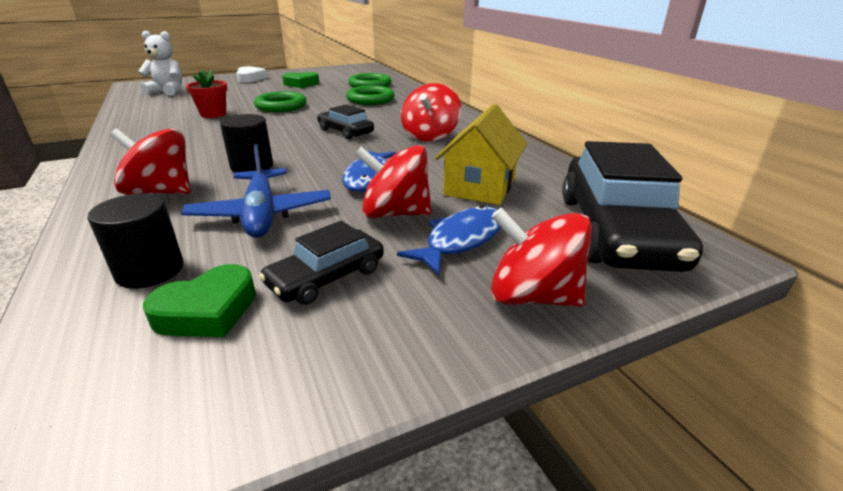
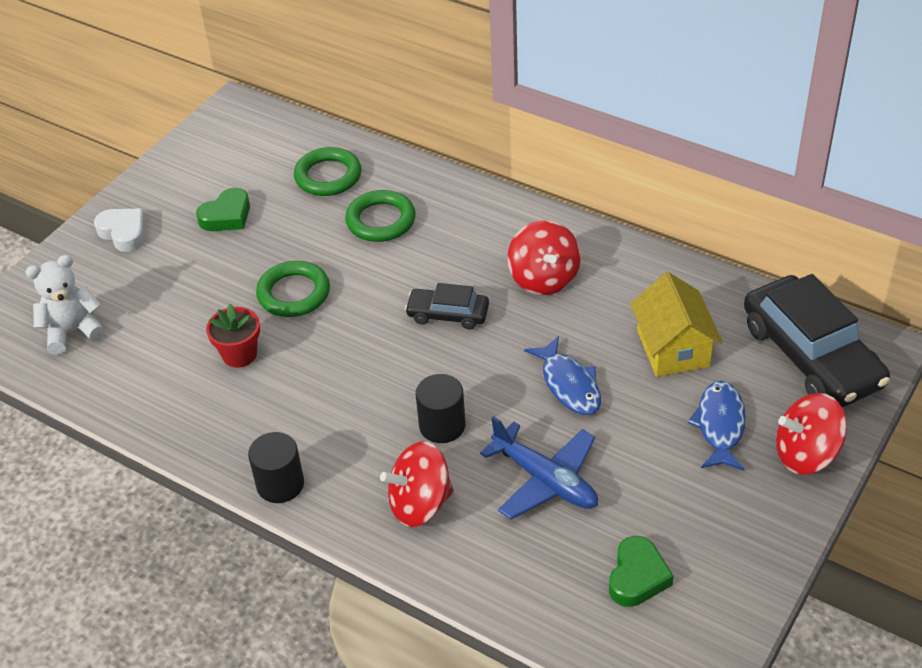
camera: 30 degrees left, 15 degrees up
black cylinder [87,194,184,289] -> black cylinder moved to [248,432,304,503]
black car [259,221,384,305] -> none
red spinning top [355,145,432,218] -> none

